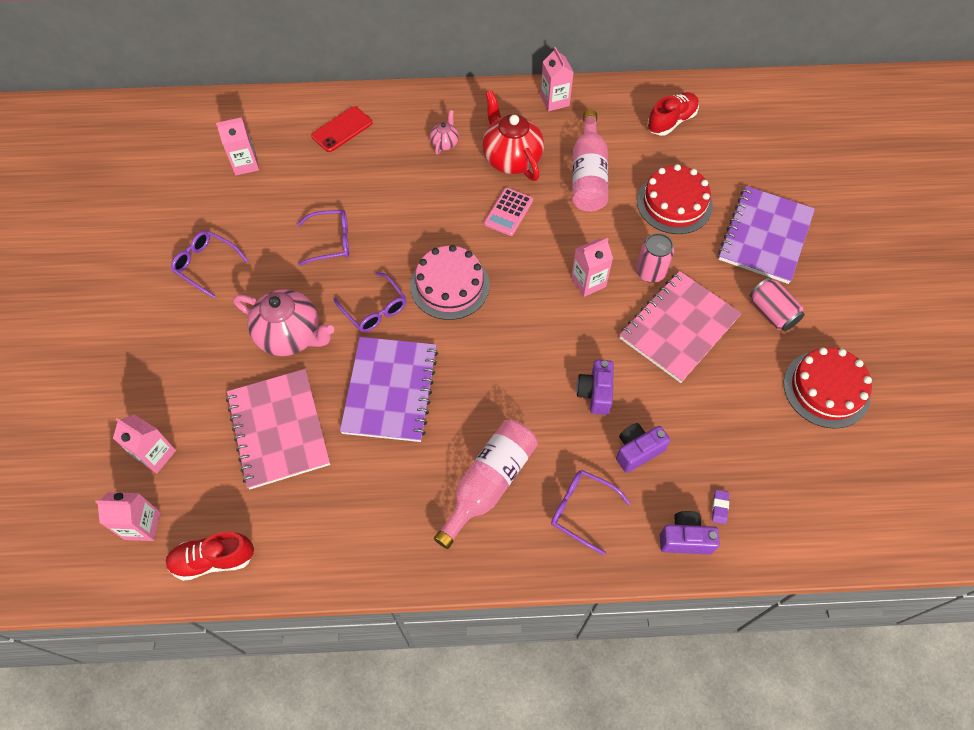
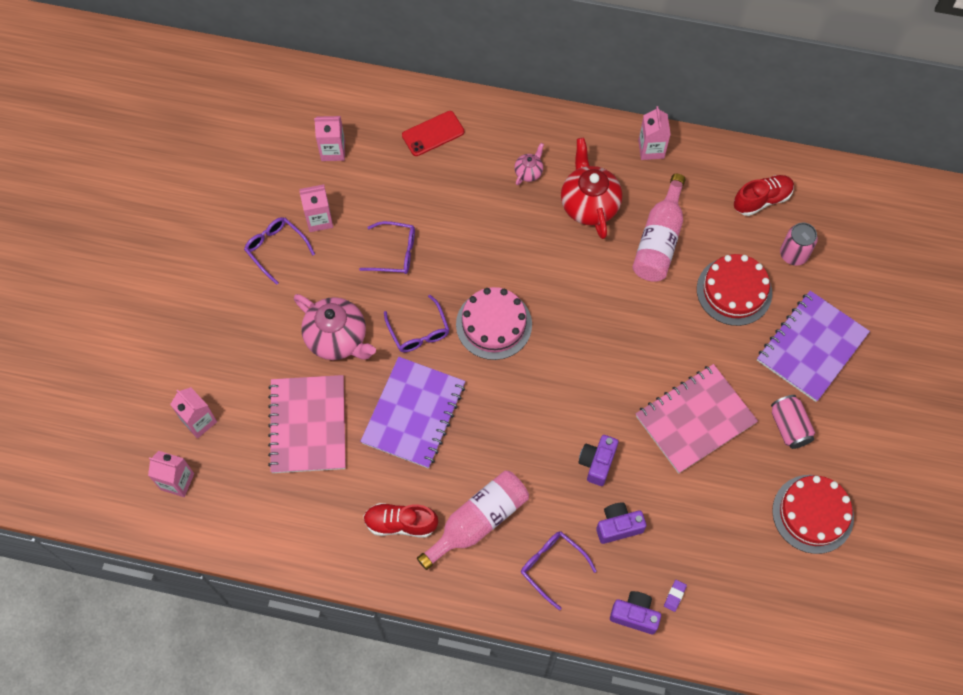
camera: 15 degrees right, 5 degrees up
red shoe [165,532,254,581] -> red shoe moved to [363,503,438,538]
pink calculator [484,188,533,236] -> none
pink carton [571,238,613,297] -> pink carton moved to [299,184,333,232]
pink can [636,233,674,283] -> pink can moved to [780,223,818,266]

